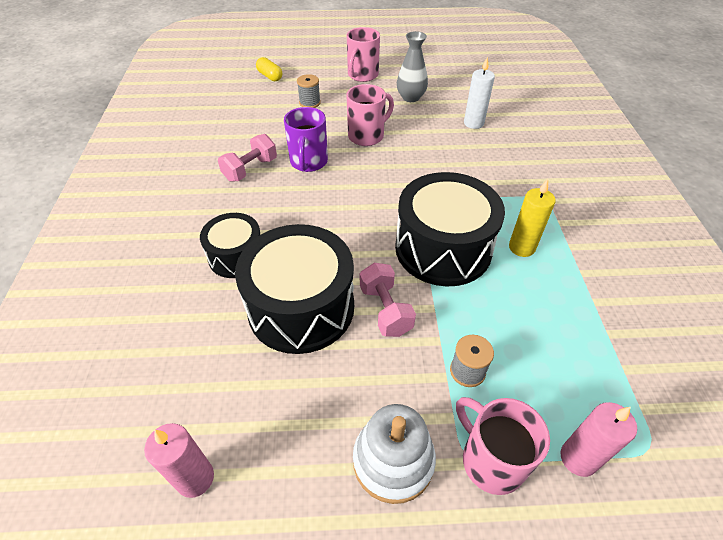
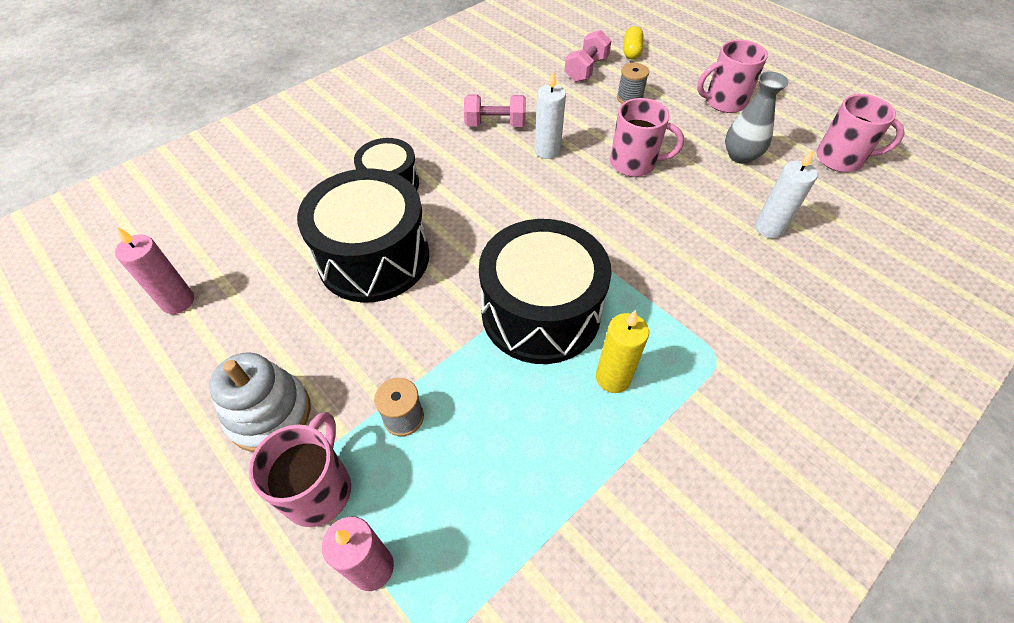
camera: 50 degrees right, 5 degrees up
purple mug [284,107,328,172] -> white candle [535,70,566,159]
pink dumbbell [360,263,416,337] -> pink dumbbell moved to [565,30,611,82]
none -> pink mug [816,94,905,172]

